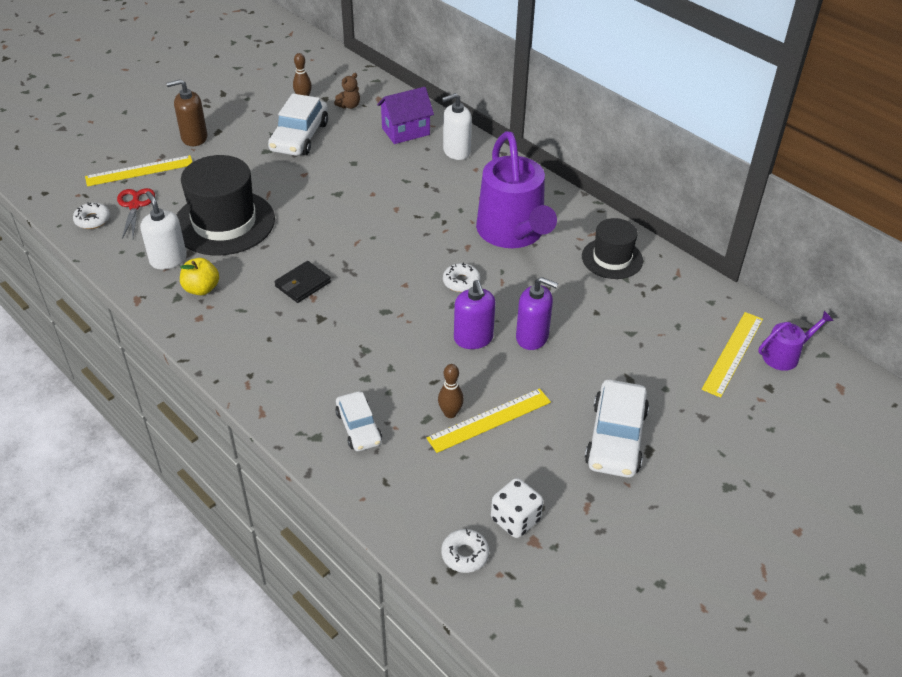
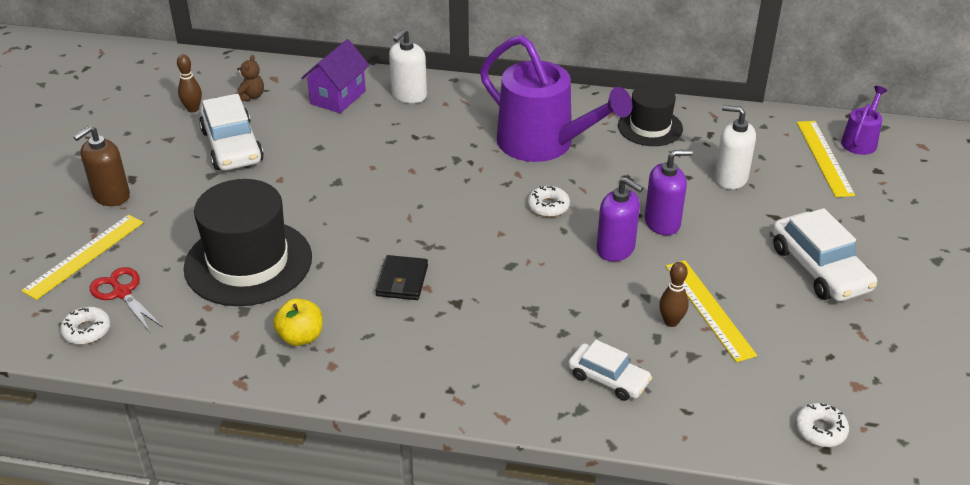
camera: 35 degrees left, 5 degrees down
white soap dispenser [140,191,187,269] -> white soap dispenser moved to [715,105,756,189]
yellow ruler [427,388,551,453] -> yellow ruler turned 45 degrees counterclockwise [666,260,757,362]
white dice [491,478,543,538] -> none

